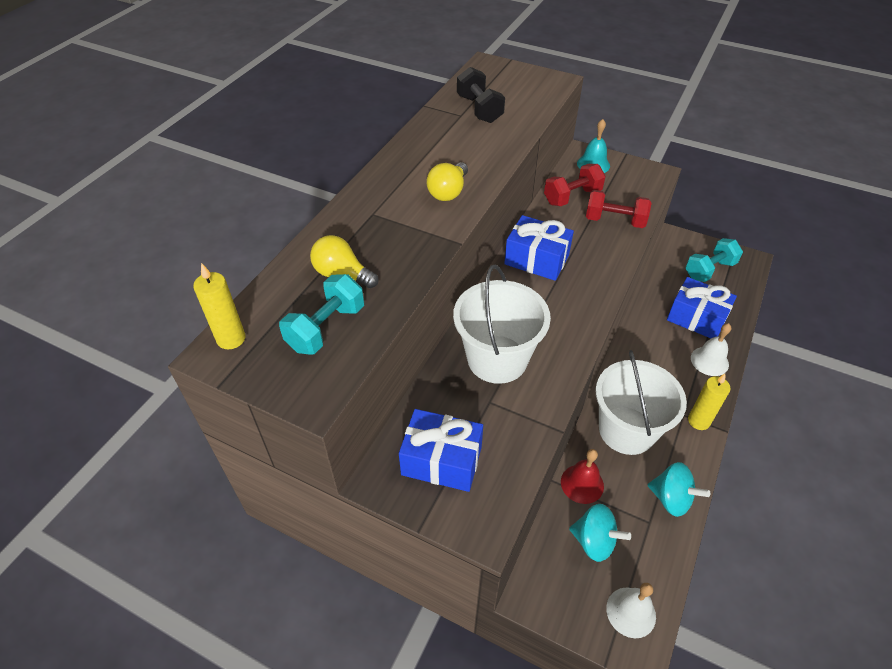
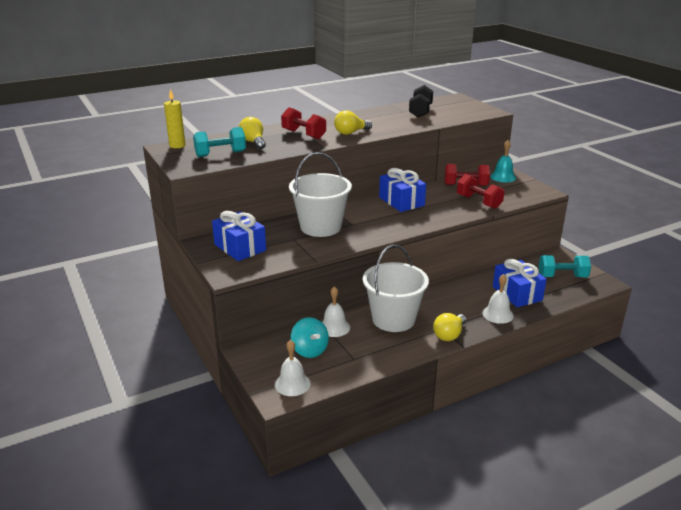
camera: 35 degrees right, 20 degrees down
red bell [561,449,604,504] -> white bell [322,286,350,337]
turquoise spinning top [648,462,710,517] -> none
yellow candle [688,374,730,430] -> yellow light bulb [433,313,466,341]
none -> red dumbbell [281,107,326,139]

